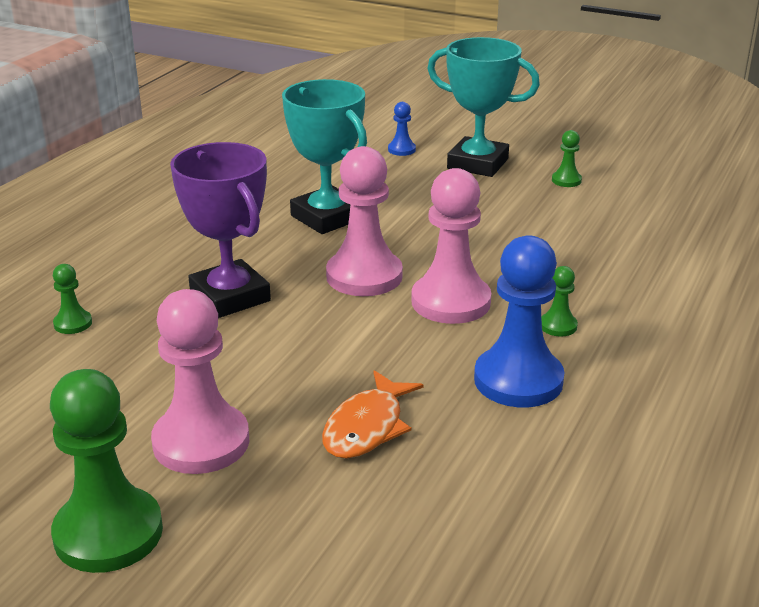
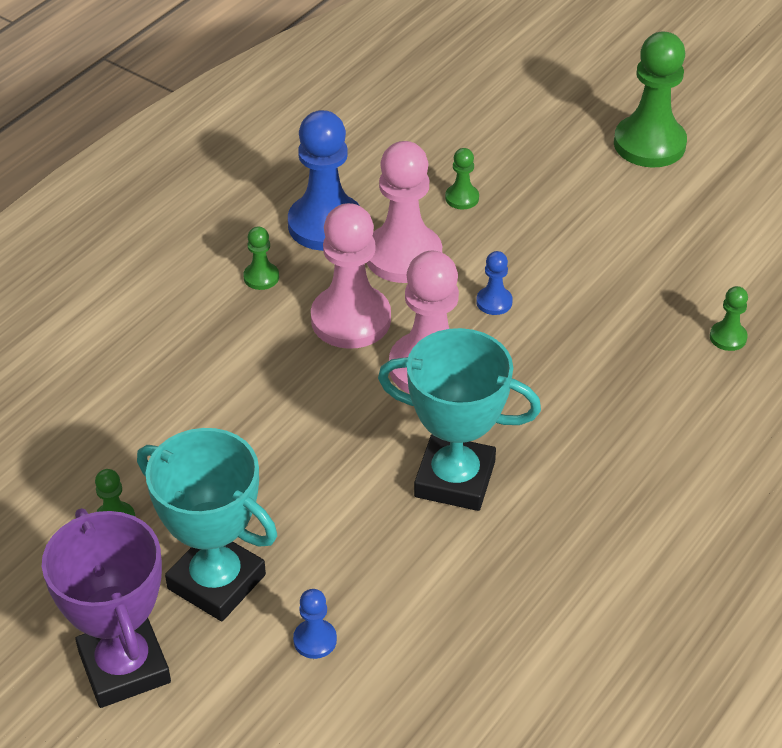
camera: 170 degrees left, 15 degrees up
pink pawn [151,289,249,474] -> pink pawn moved to [367,141,442,283]
purple trophy [170,142,271,318] -> purple trophy moved to [42,508,171,708]
turquoise trophy [282,79,367,234] -> turquoise trophy turned 45 degrees counterclockwise [378,328,541,511]
orange fish [322,370,424,458] -> green pawn [445,148,479,210]
none -> blue pawn [476,251,513,315]

